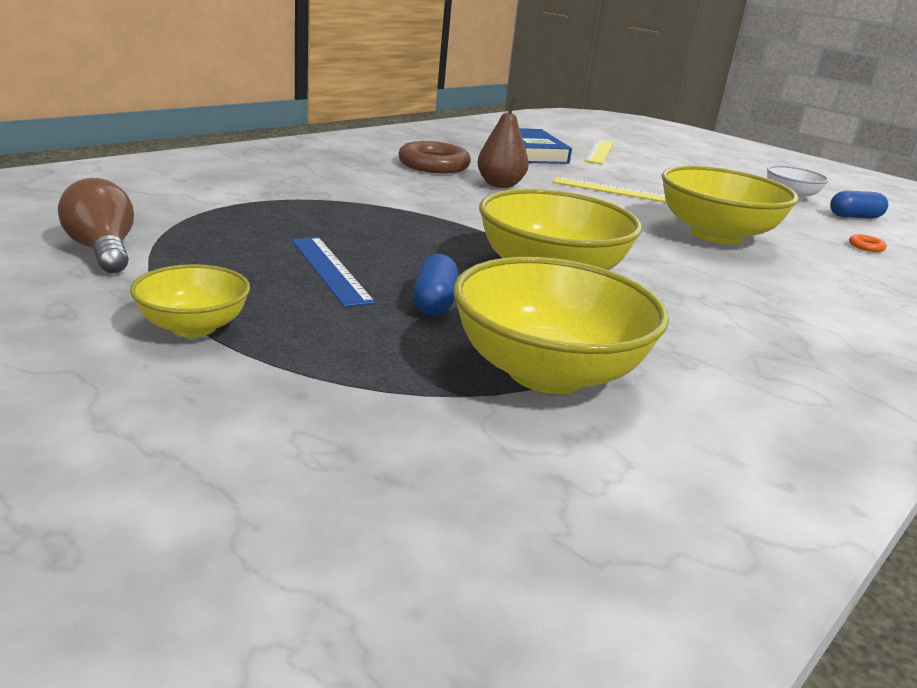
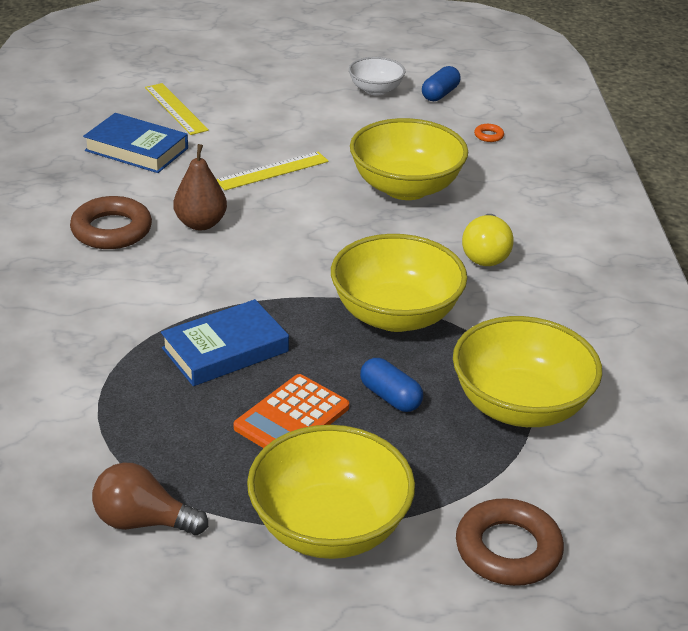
camera: 45 degrees left, 10 degrees up
yellow bowl [130,264,250,337] -> yellow bowl [247,425,415,559], size x1.83
blue ruler [291,237,375,307] -> orange calculator [234,374,349,448]
none -> blue book [161,299,289,386]
none -> brown ring [456,498,564,586]
none -> yellow light bulb [462,214,514,266]

